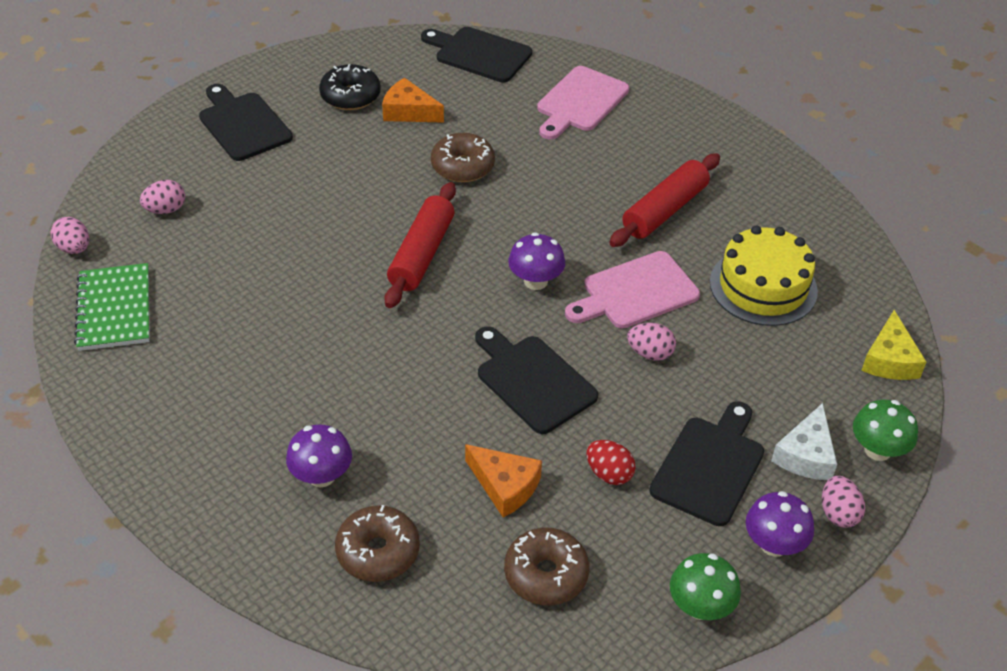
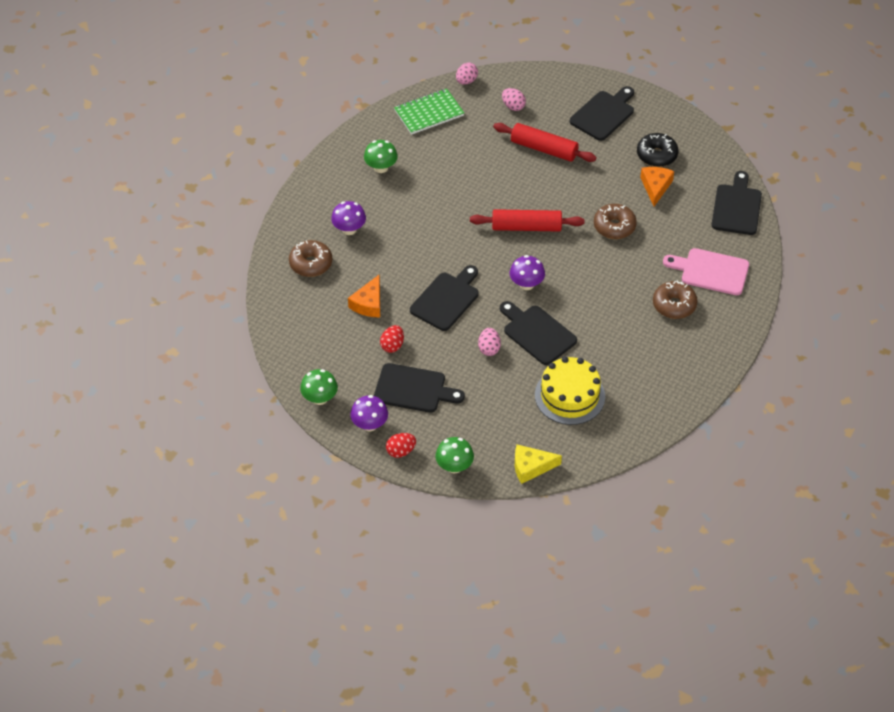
camera: 75 degrees right, 5 degrees up
brown donut [504,527,590,605] -> brown donut moved to [653,280,698,319]
pink cutting board [565,251,700,328] -> black cutting board [500,301,577,365]
red rolling pin [609,153,720,247] -> red rolling pin moved to [493,123,597,162]
white cheese [771,403,837,480] -> none
pink egg [822,476,865,528] -> red egg [386,433,416,458]
none -> green mushroom [364,140,398,173]

